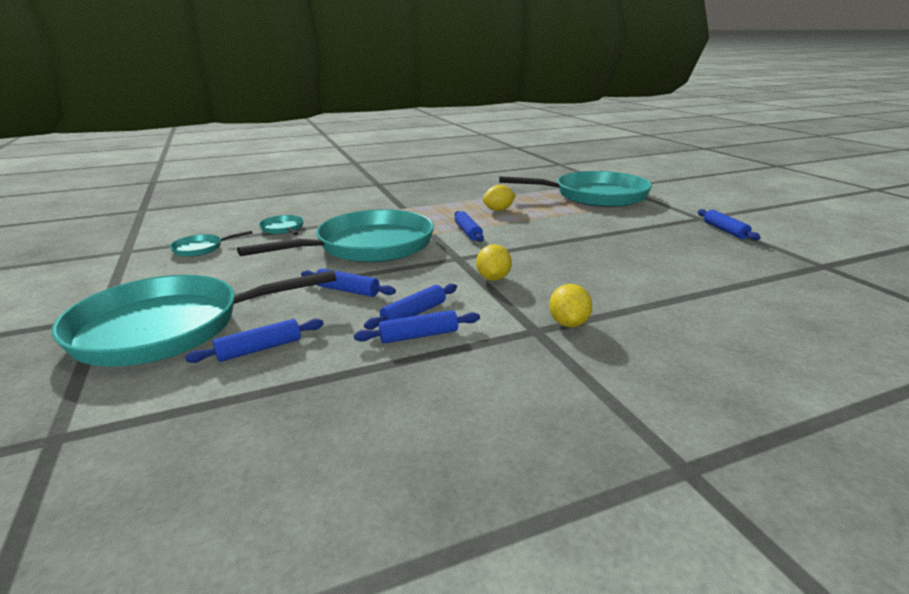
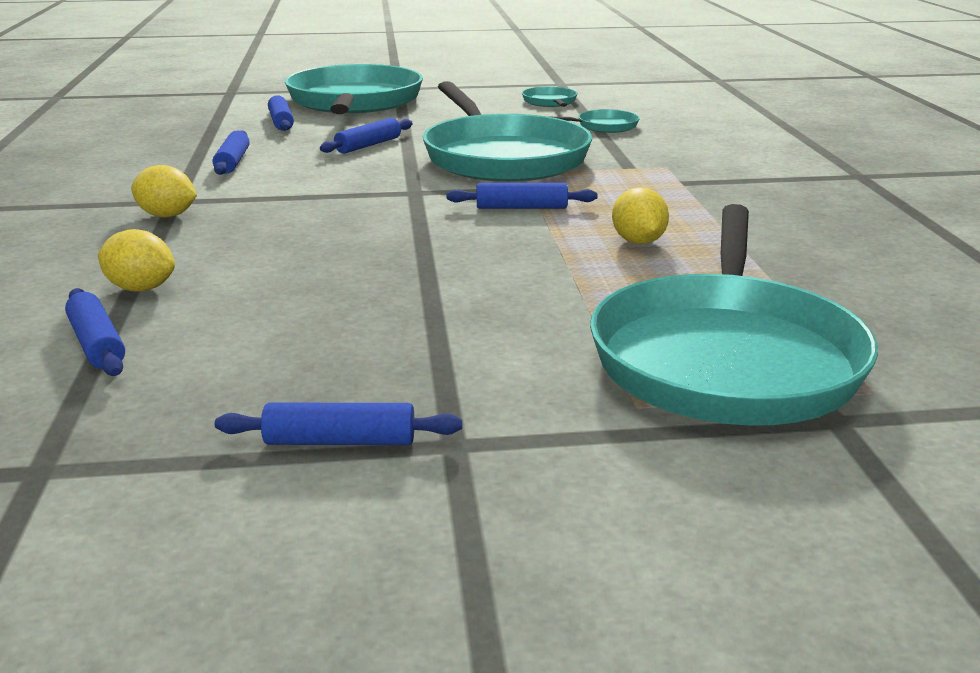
camera: 105 degrees right, 0 degrees up
blue rolling pin [364,284,457,329] -> blue rolling pin moved to [65,288,125,376]
yellow lemon [476,244,512,281] -> yellow lemon moved to [98,229,175,292]

